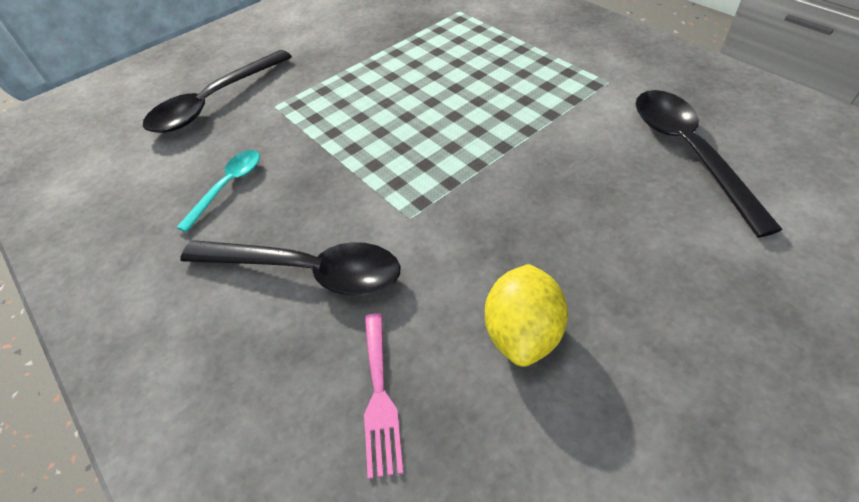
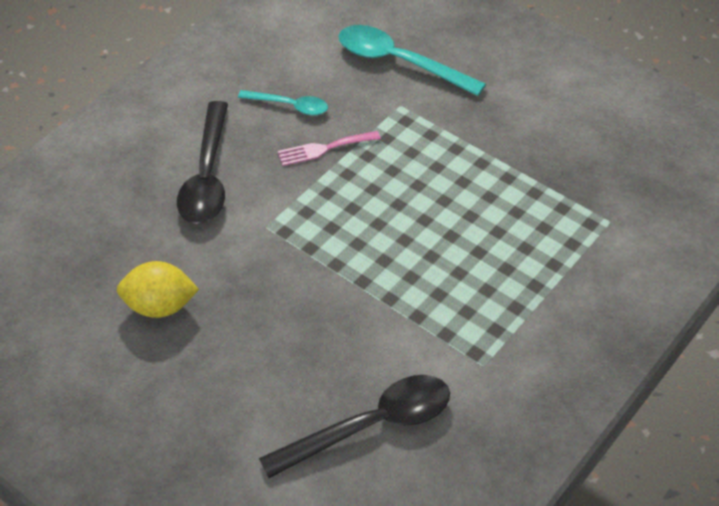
camera: 75 degrees right, 0 degrees up
black spoon [143,50,292,133] -> turquoise spoon [339,25,486,96]
pink fork [364,313,403,479] -> pink fork moved to [277,131,381,166]

